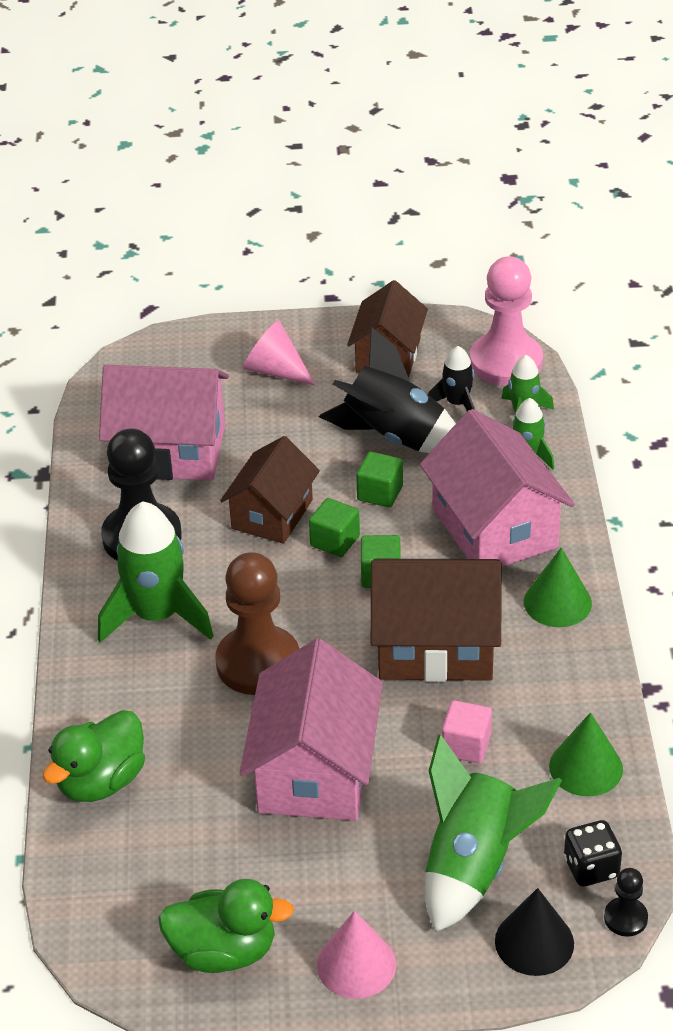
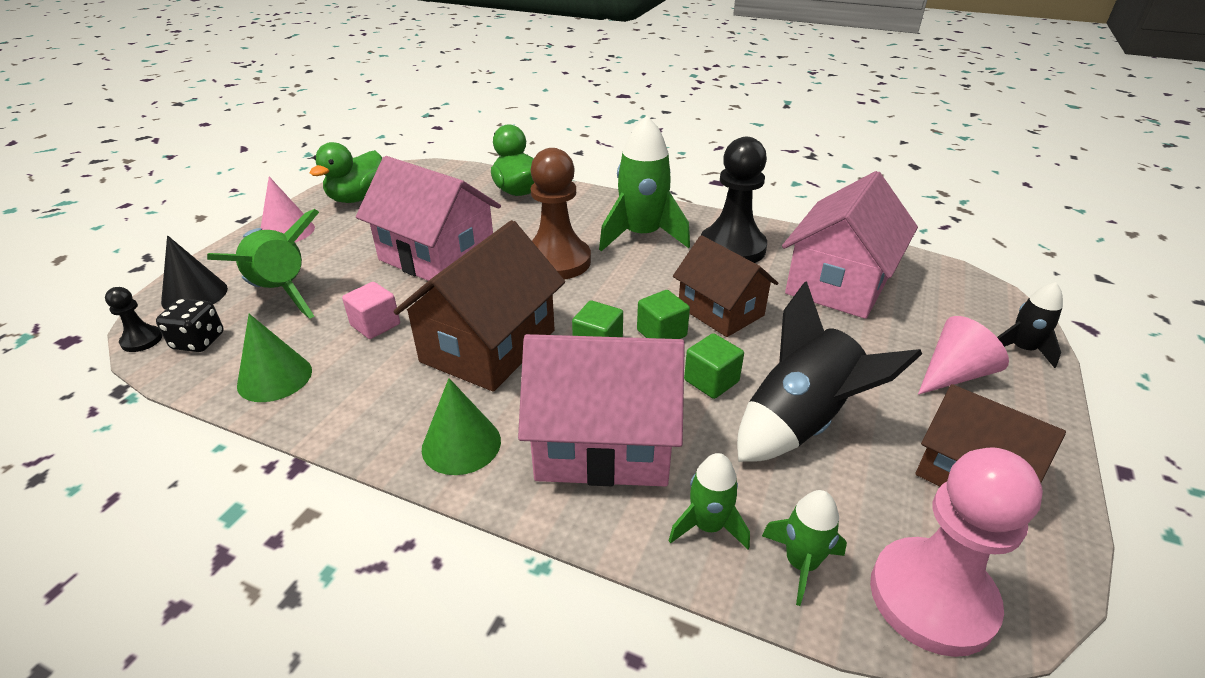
camera: 115 degrees right, 5 degrees down
black rocket [428,346,475,411] -> black rocket moved to [997,282,1063,368]

